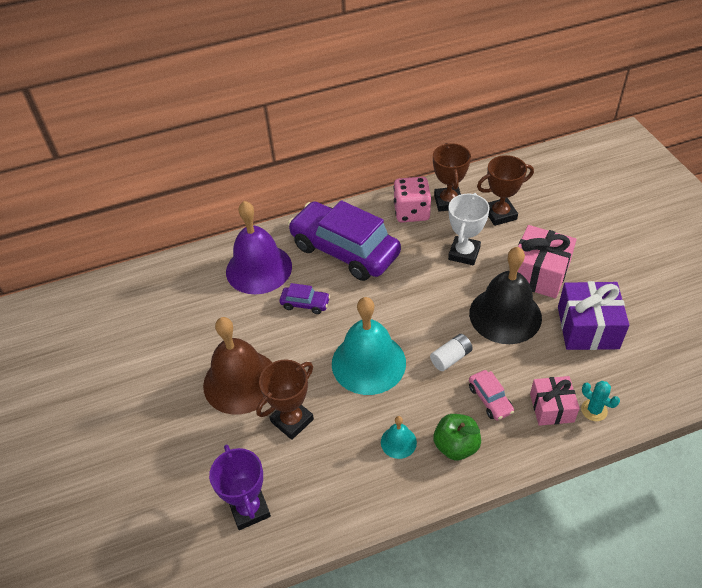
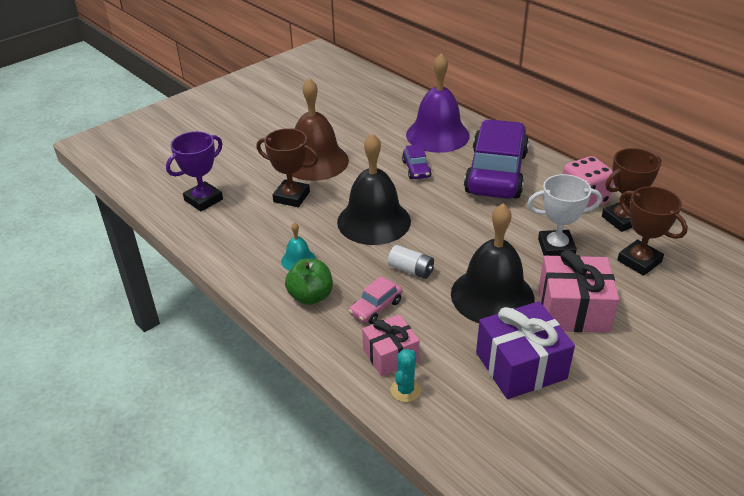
camera: 65 degrees right, 10 degrees down
turquoise bell [332,297,406,395] -> black bell [337,133,411,245]

